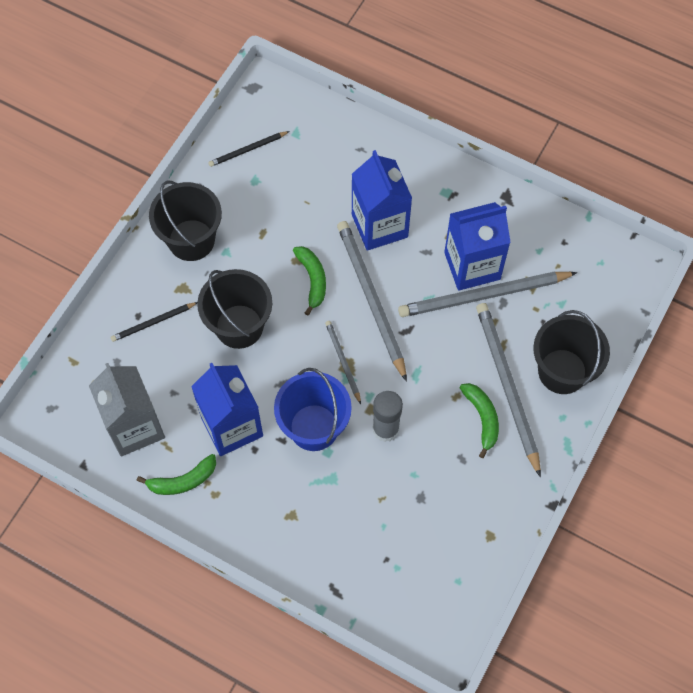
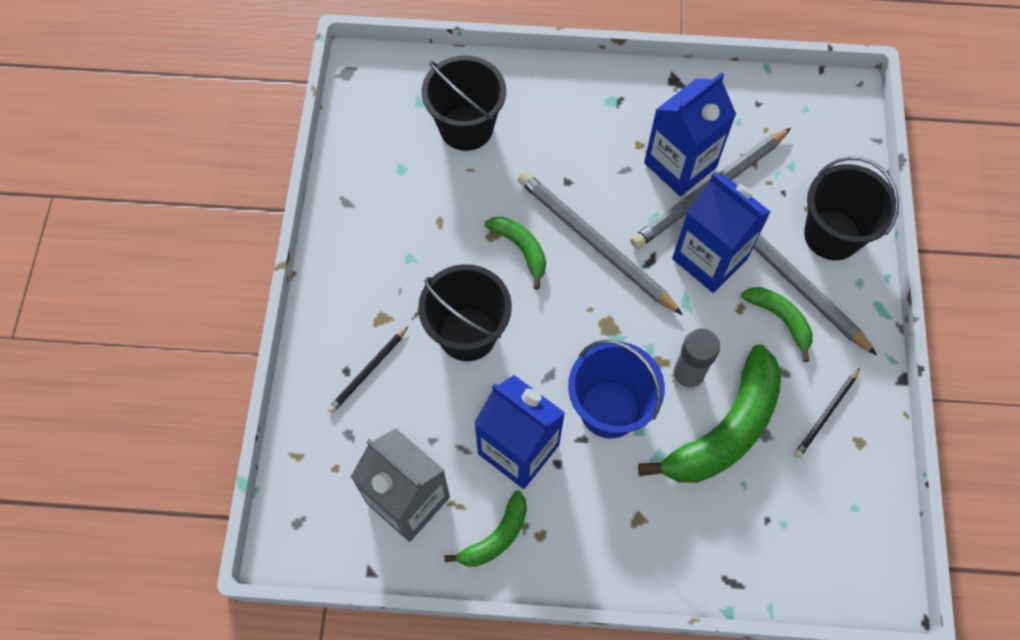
camera: 25 degrees left, 0 degrees up
black bucket [149,181,222,261] -> black bucket moved to [422,56,506,151]
black pencil [208,131,290,167] -> black pencil moved to [794,368,860,458]
grey pencil [325,321,361,404] -> none
blue carton [352,150,412,251] -> blue carton moved to [672,172,771,293]
none -> green banana [638,344,781,483]

